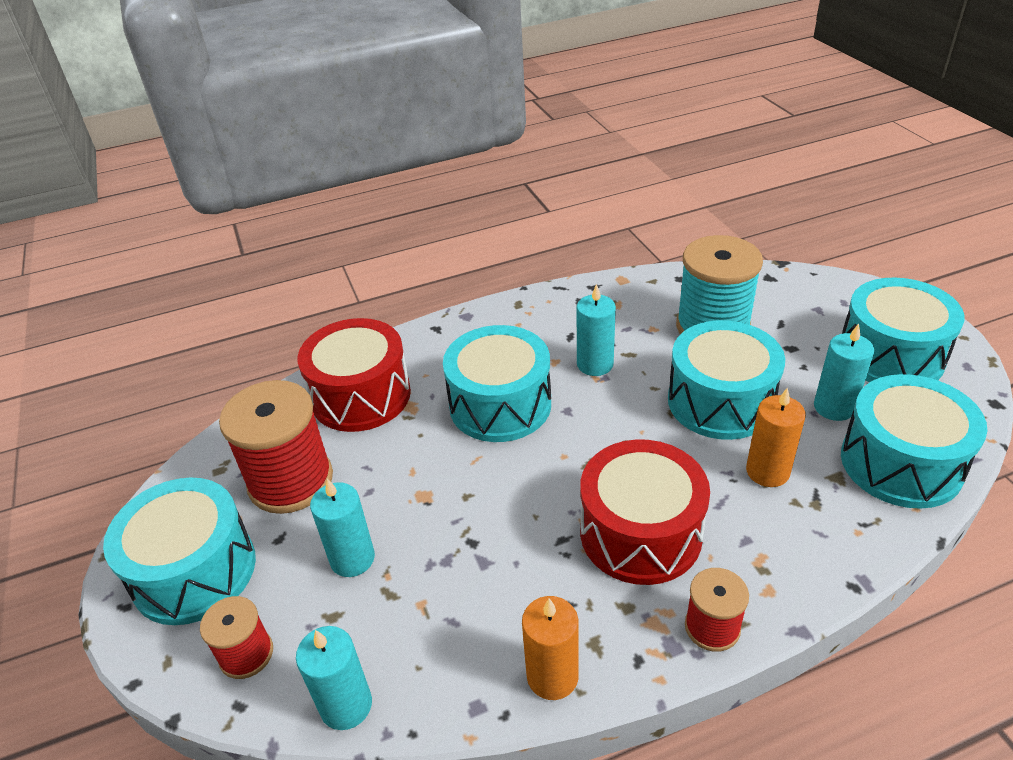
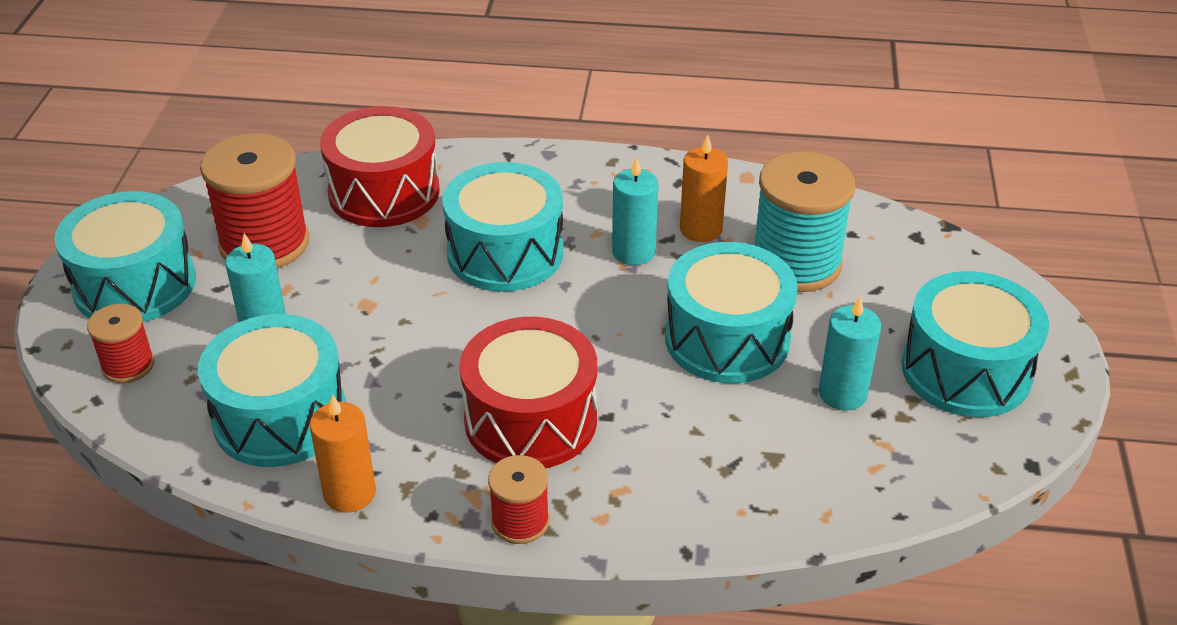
camera: 25 degrees right, 0 degrees up
turquoise candle [296,626,372,730] -> none
orange candle [746,388,806,487] -> orange candle moved to [680,134,728,242]
turquoise drum [841,374,988,509] -> turquoise drum moved to [198,314,346,467]

